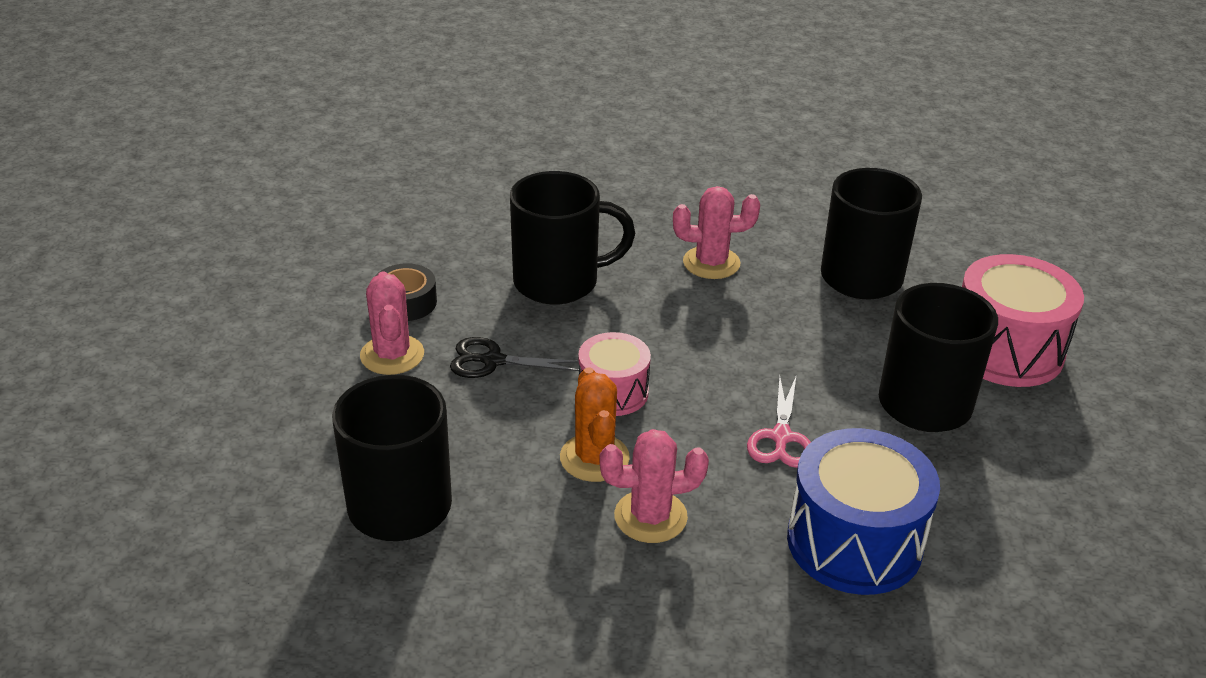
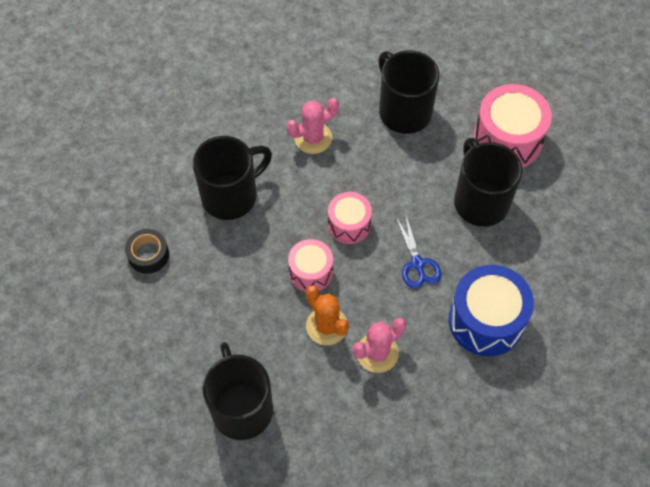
camera: 25 degrees left, 25 degrees up
pink cactus [360,271,424,375] -> none
black scissors [450,337,579,378] -> none
pink scissors [747,375,811,468] -> blue scissors [396,216,442,288]
none -> pink drum [328,192,372,244]

